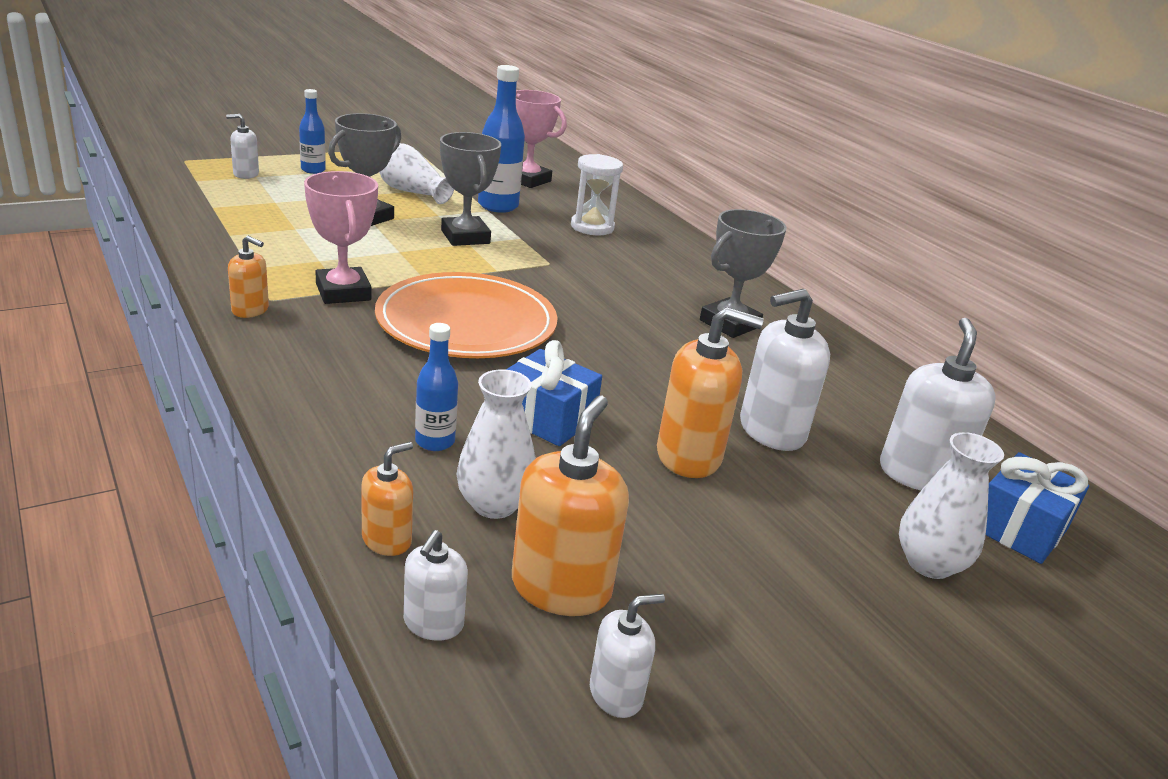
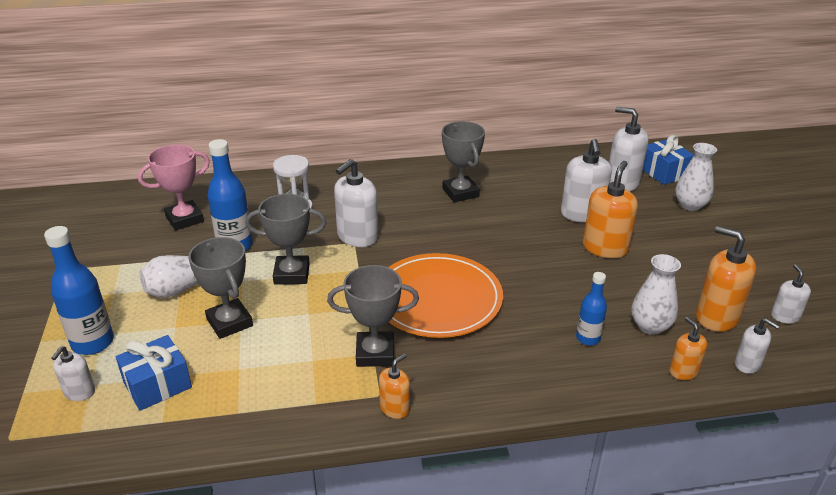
camera: 65 degrees left, 5 degrees up
blue bottle [299,89,326,174] -> blue bottle [44,226,114,355], size x1.67
pink trophy [304,171,378,304] -> grey trophy [327,265,419,367]
blue gift [506,340,602,446] -> blue gift moved to [116,335,192,411]
none -> white soap dispenser [334,159,378,247]

